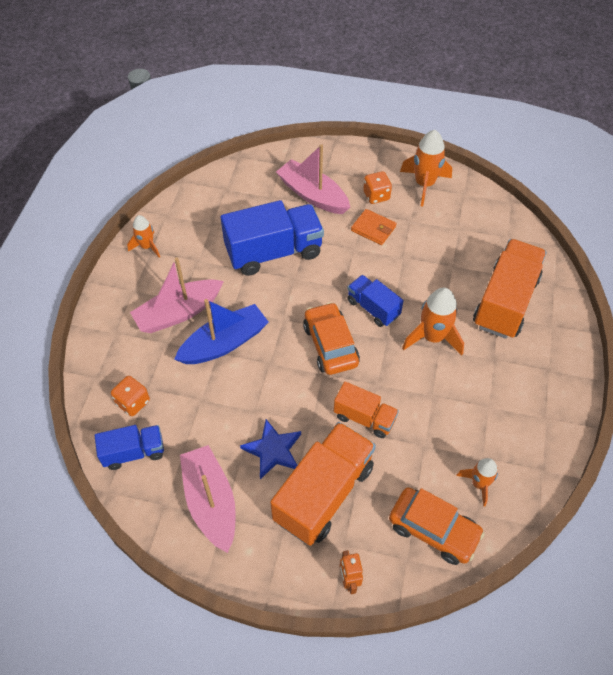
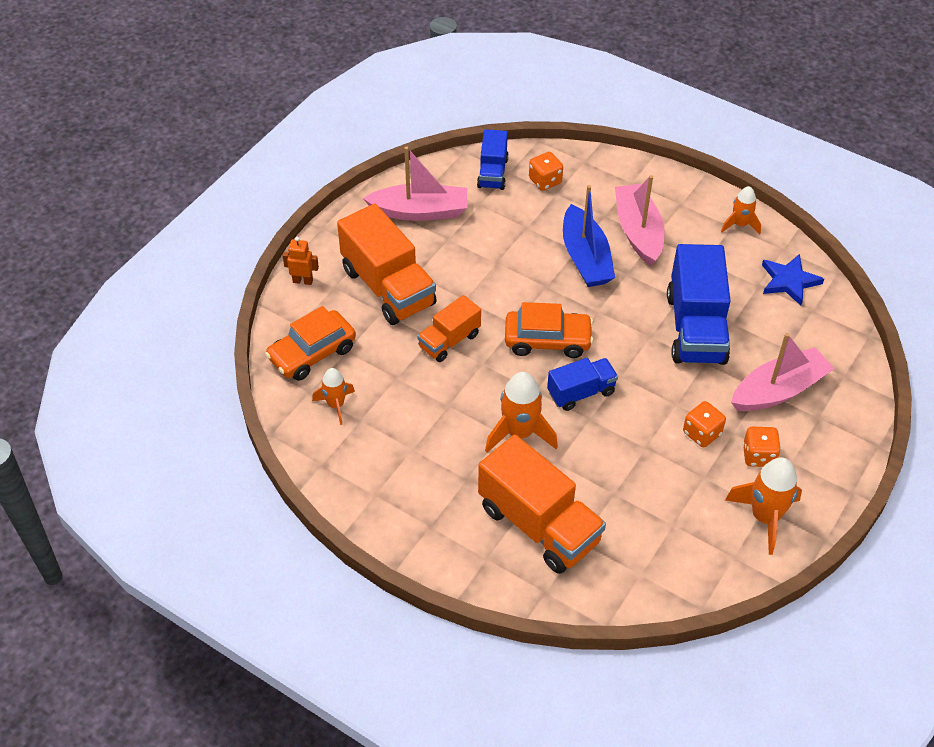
camera: 110 degrees right, 5 degrees down
blue star [240,419,301,479] -> blue star moved to [762,254,824,306]
orange wallet [351,209,396,245] -> orange dice [683,401,726,447]

